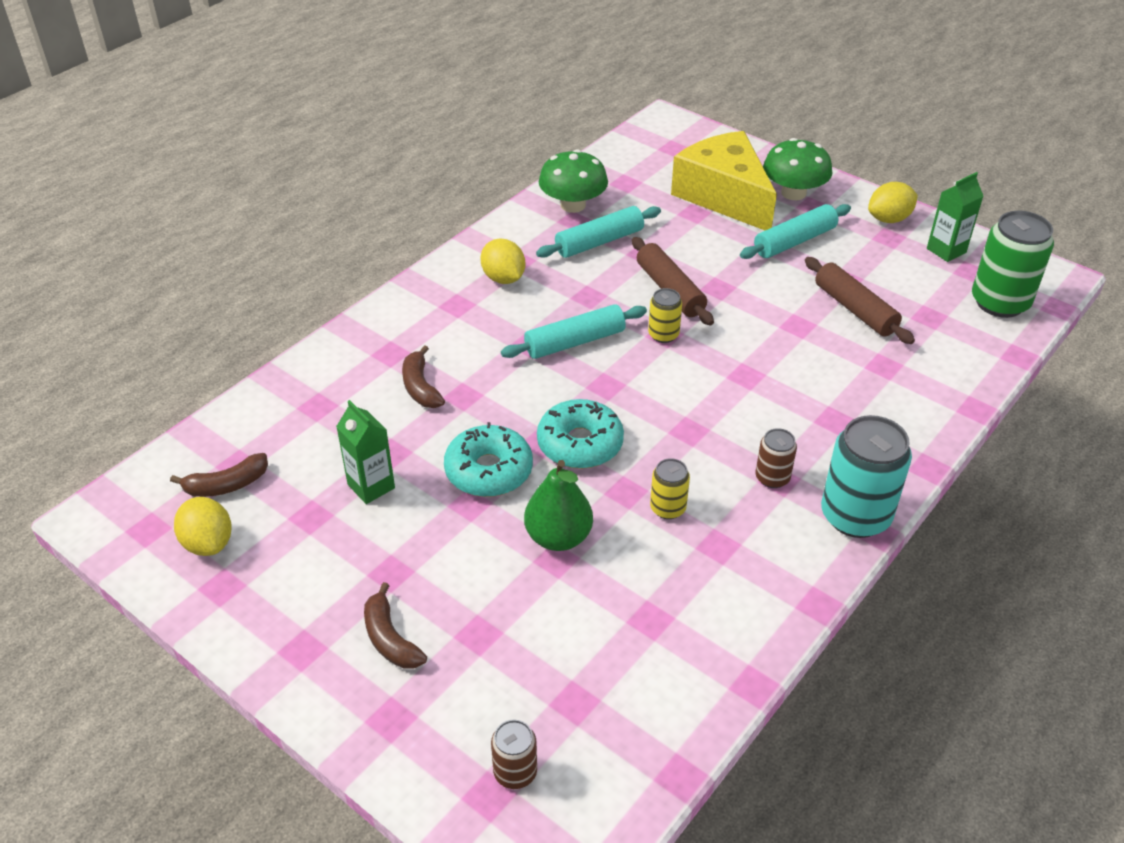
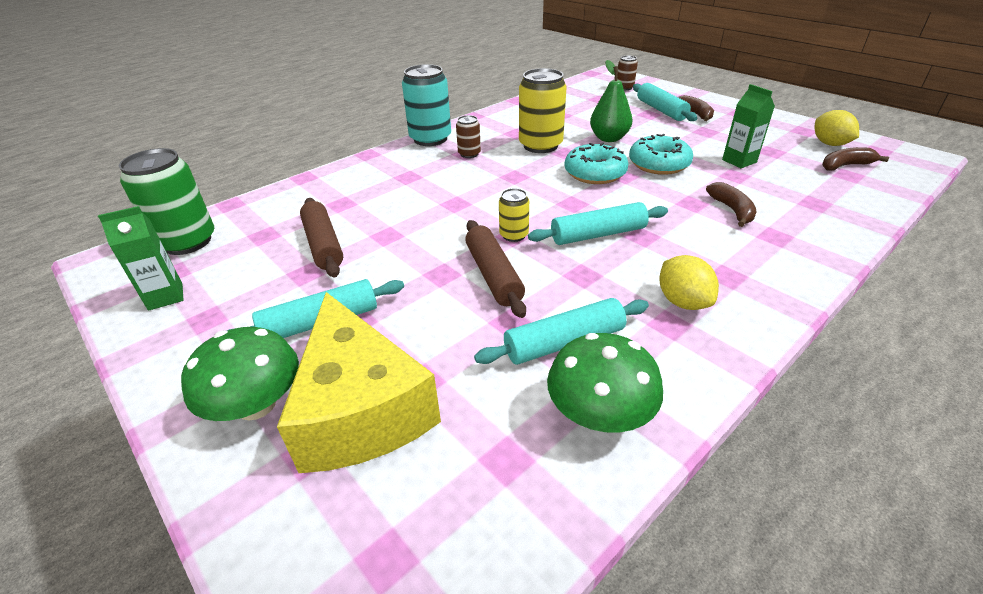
camera: 170 degrees left, 5 degrees down
yellow can [650,458,690,519] -> yellow can [519,68,567,153], size x1.96
yellow lemon [868,182,918,223] -> none
none -> turquoise rolling pin [633,83,697,121]

